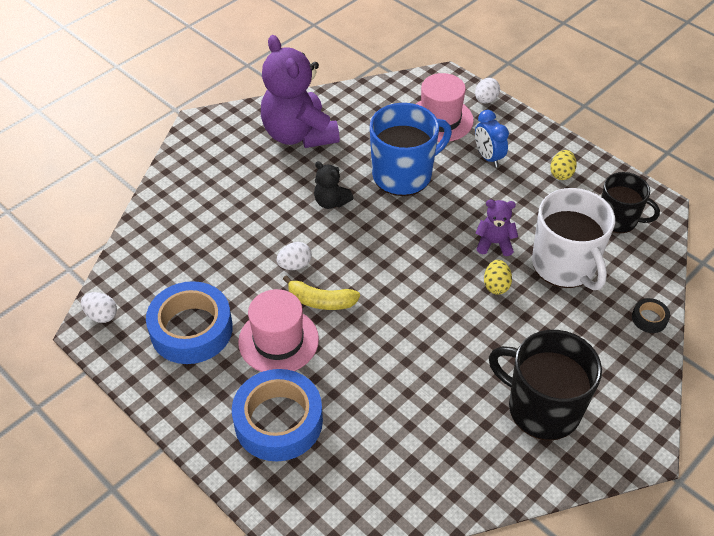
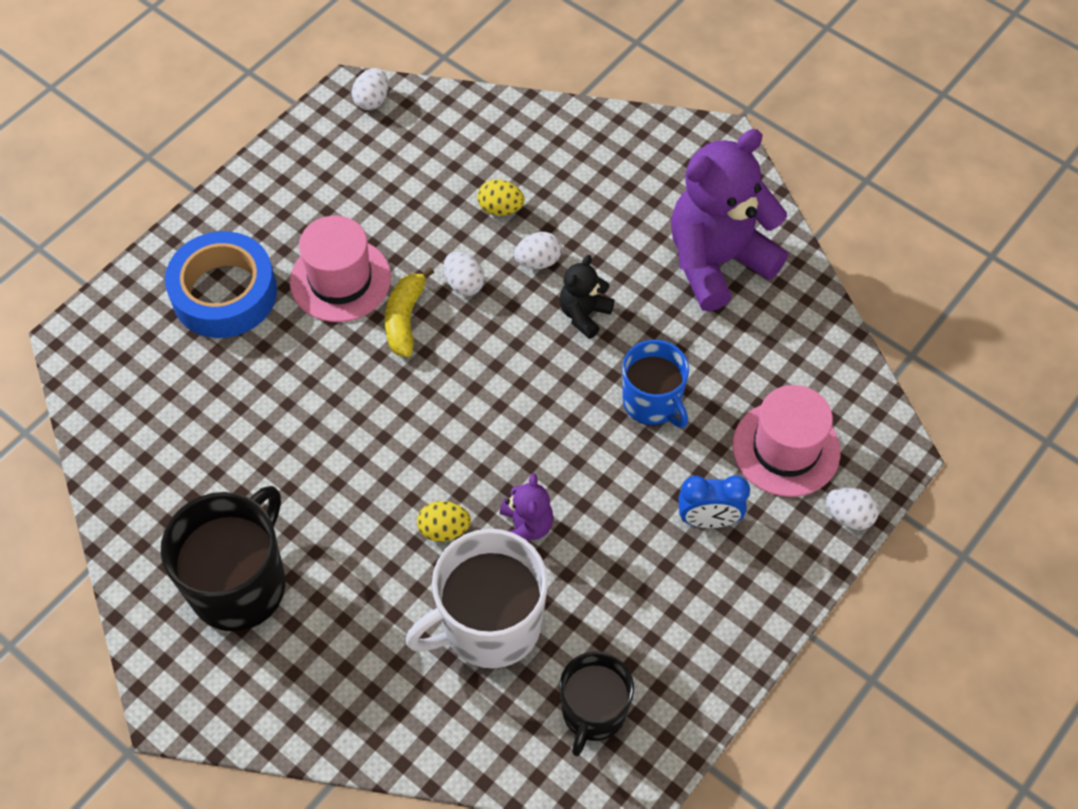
camera: 85 degrees right, 10 degrees up
blue tape [146,281,233,364] -> none
blue mug [370,103,452,196] -> blue mug [622,340,689,428], size x0.64
blue clock [475,110,509,167] -> blue clock turned 150 degrees counterclockwise [678,475,750,528]
yellow egg [550,150,577,180] -> yellow egg moved to [477,179,525,216]
black tape [632,298,670,333] -> none
none -> white egg [514,232,562,269]

